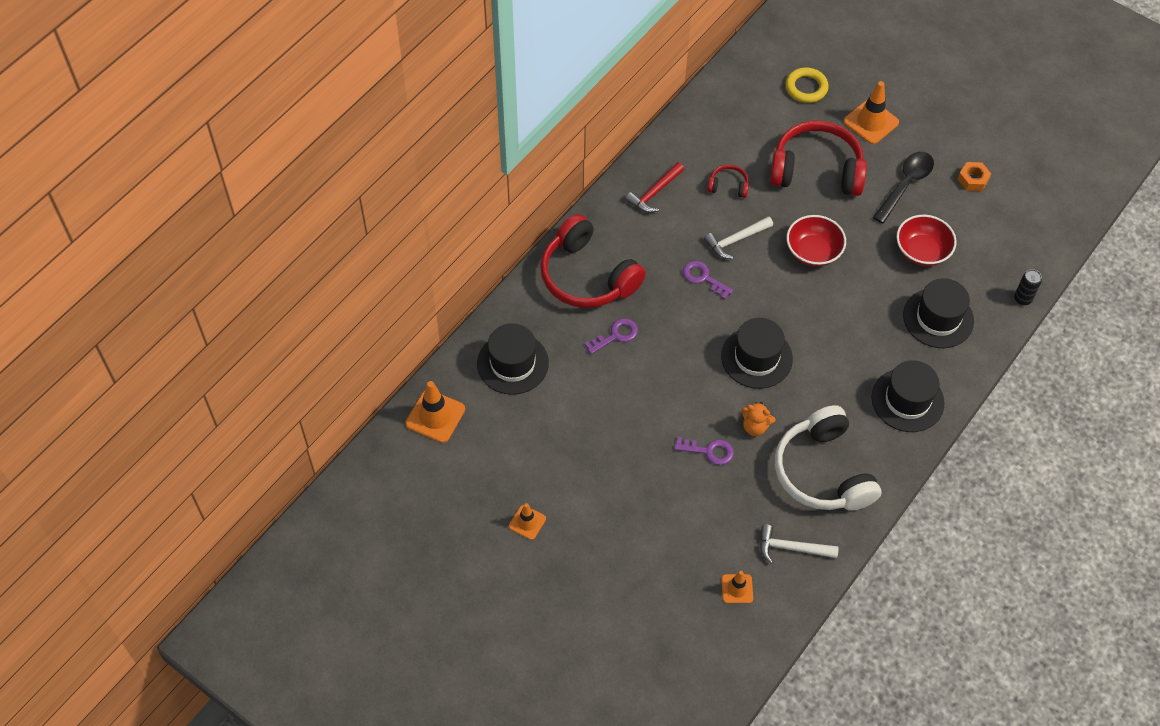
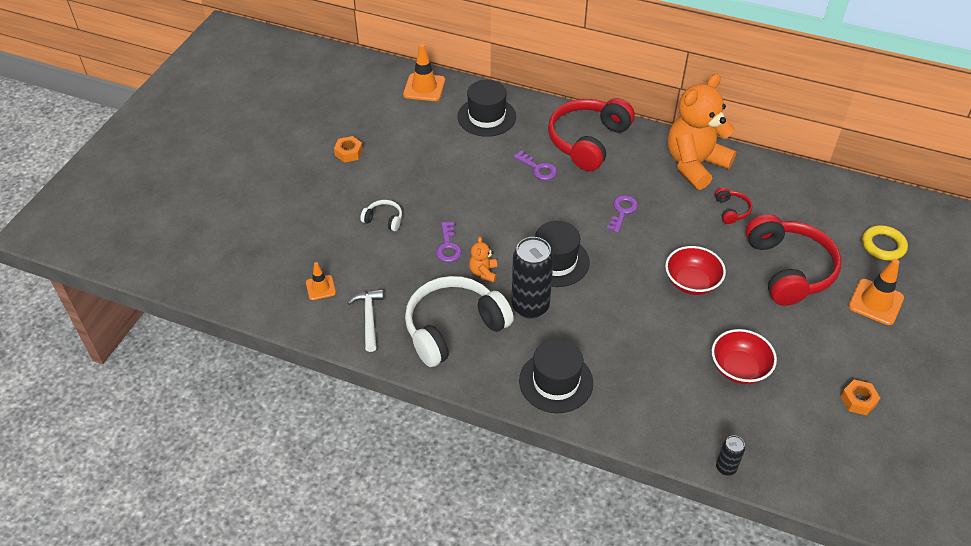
camera: 75 degrees right, 10 degrees down
orange traffic cone [509,503,546,540] -> orange nut [334,136,363,163]
red hammer [625,162,684,213] -> orange teddy bear [668,74,737,190]
white hammer [704,216,773,259] -> none
black spoon [873,152,934,223] -> none
black hat [903,278,974,348] -> none
none -> white headphones [360,200,402,231]
none -> black can [512,237,554,319]

